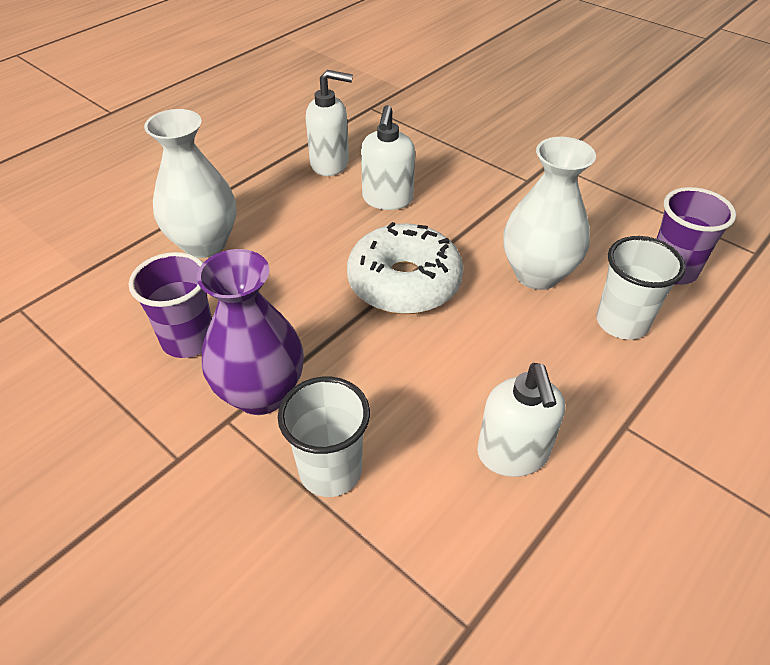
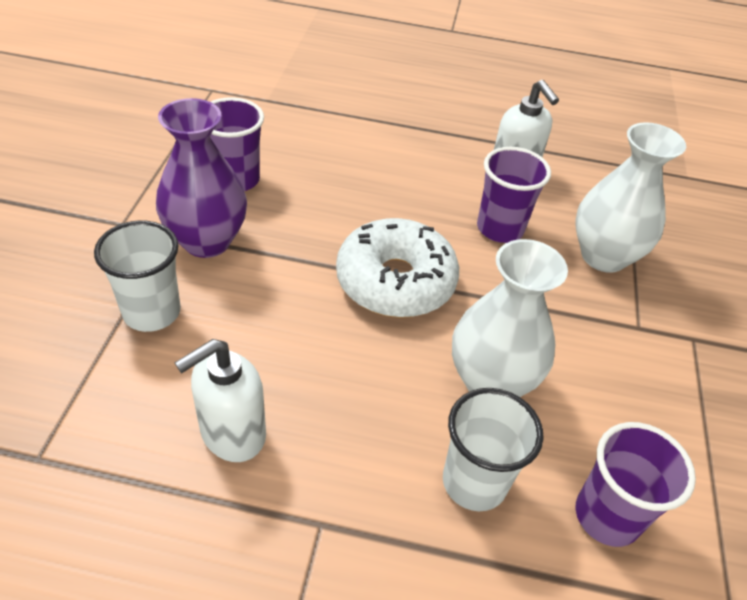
camera: 55 degrees right, 0 degrees up
white vase [144,109,236,258] -> white vase moved to [575,122,686,273]
white soap dispenser [361,105,415,210] -> purple cup [477,147,551,243]

